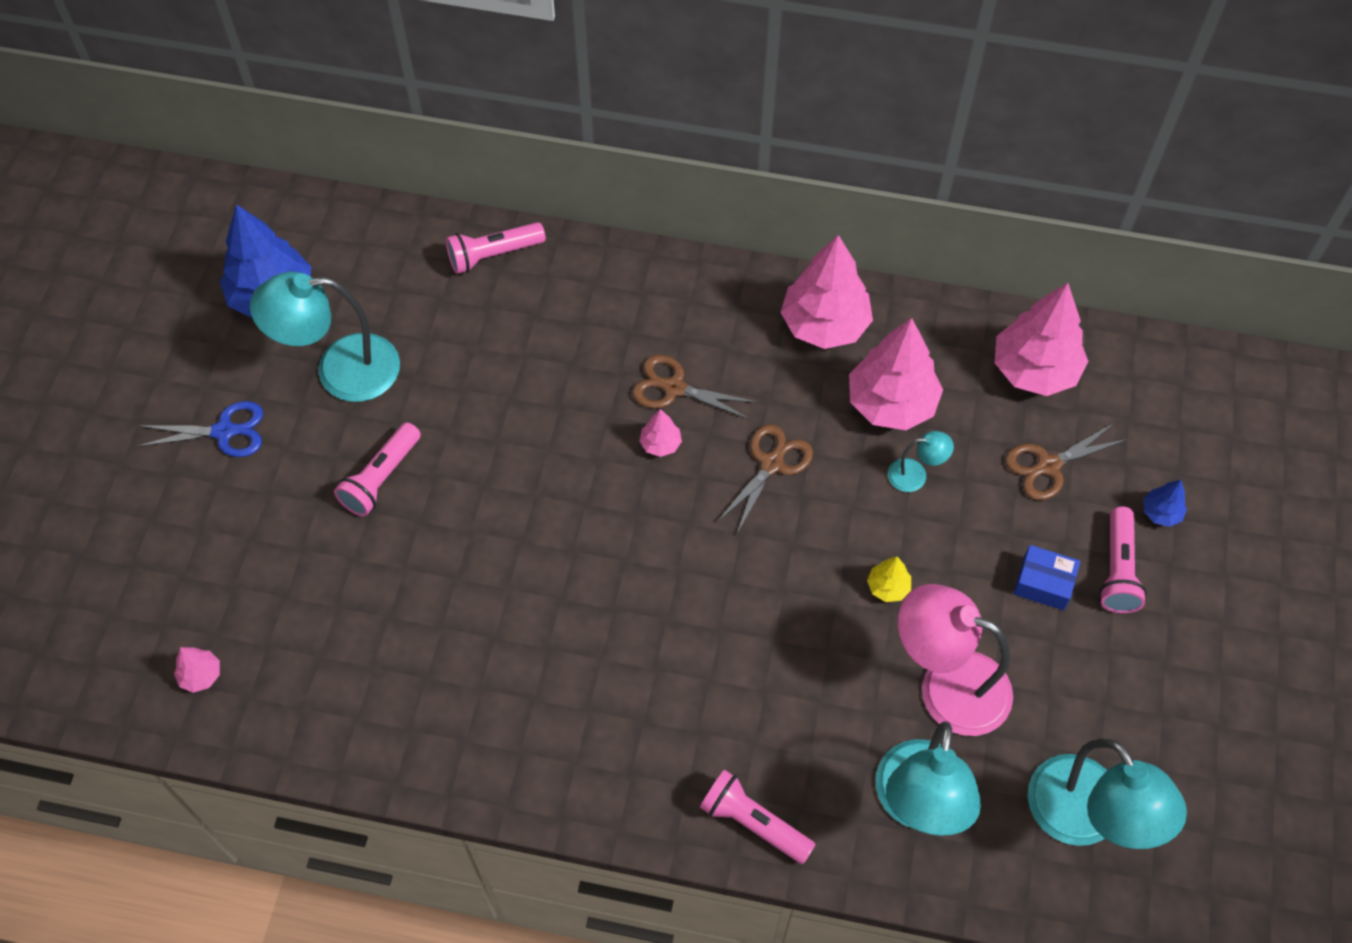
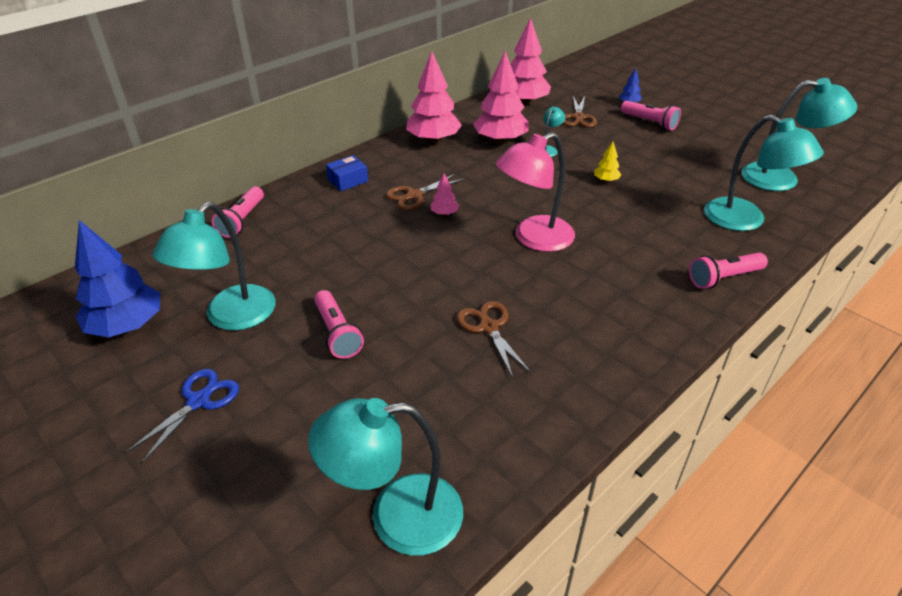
camera: 55 degrees left, 20 degrees down
pink tree [174,647,220,693] -> turquoise lamp [308,398,463,556]
brown scissors [717,424,813,533] -> brown scissors moved to [456,301,531,378]
pink lamp [898,584,1013,736] -> pink lamp moved to [496,132,575,252]
blue box [1014,545,1080,610] -> blue box moved to [326,155,368,191]

